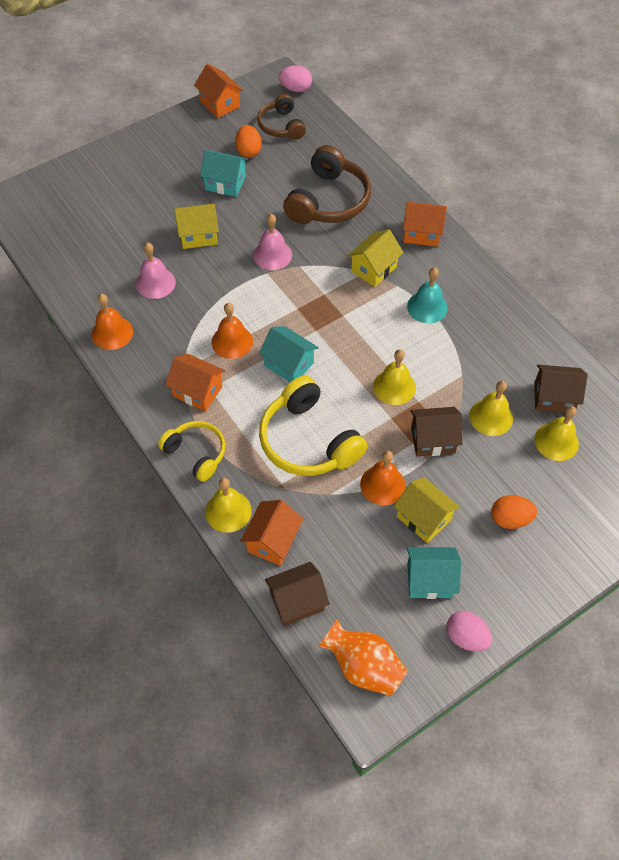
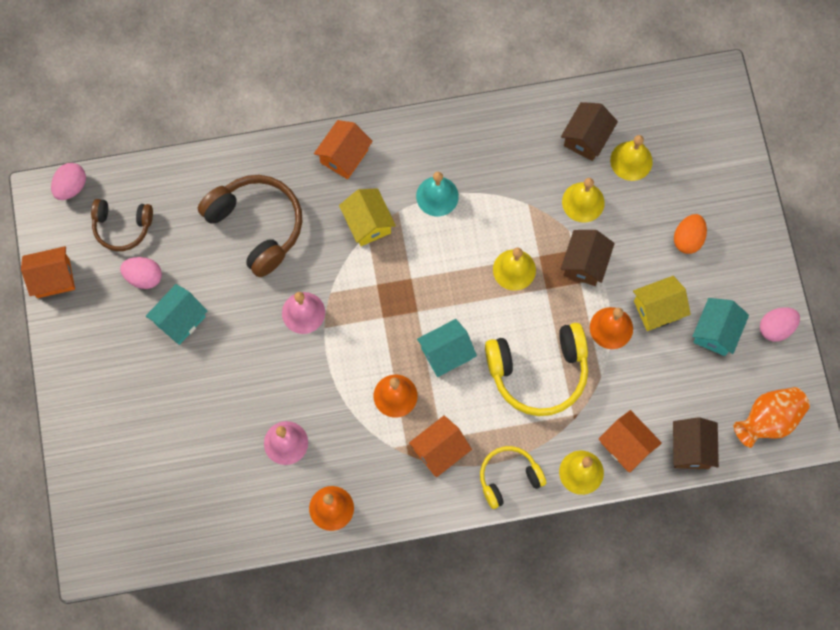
camera: 65 degrees left, 15 degrees up
yellow house [174,203,219,249] -> none
orange egg [235,125,262,158] -> pink egg [120,257,162,289]

